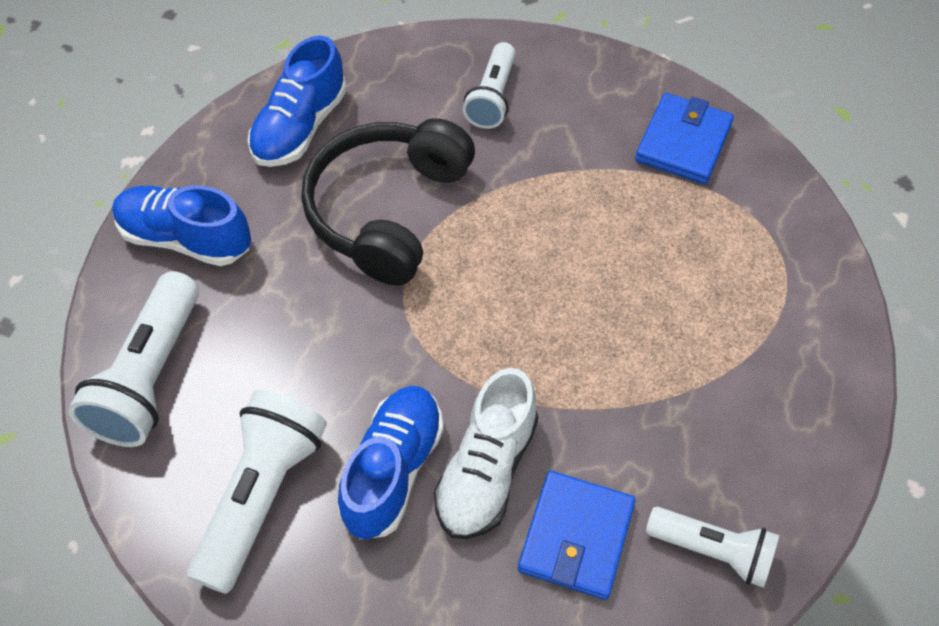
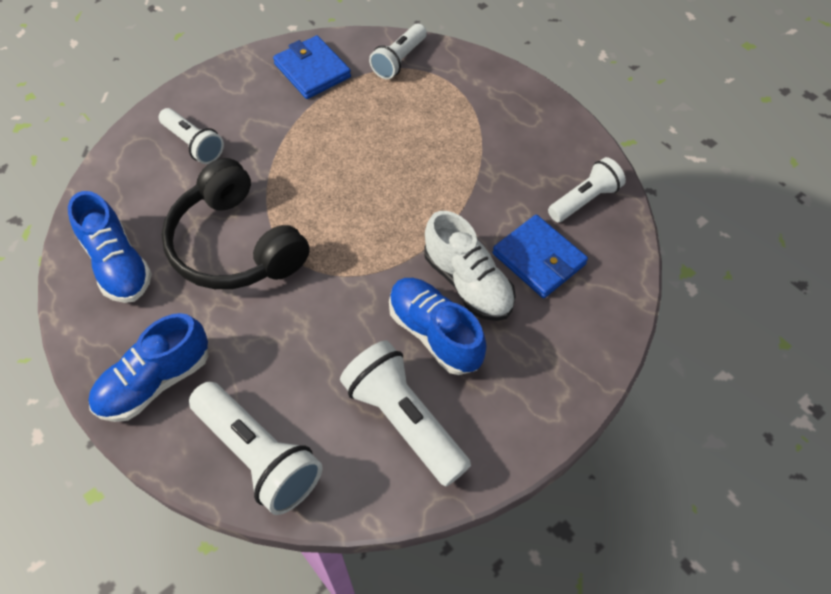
camera: 60 degrees left, 0 degrees up
none -> white flashlight [369,24,427,79]

